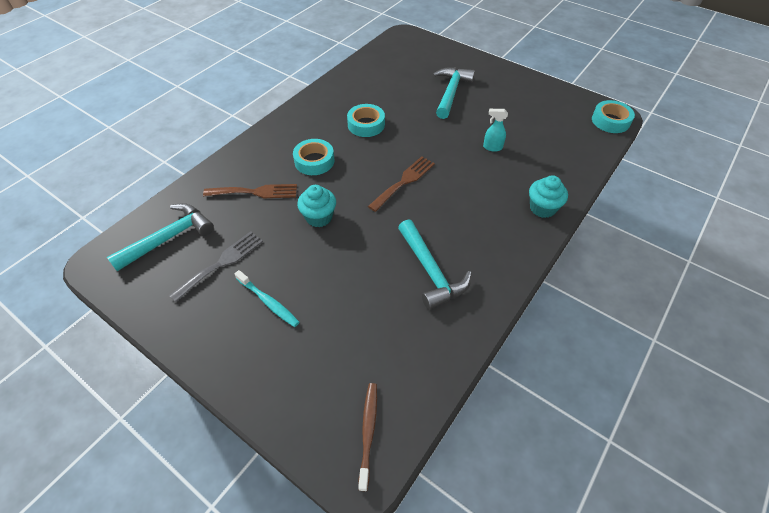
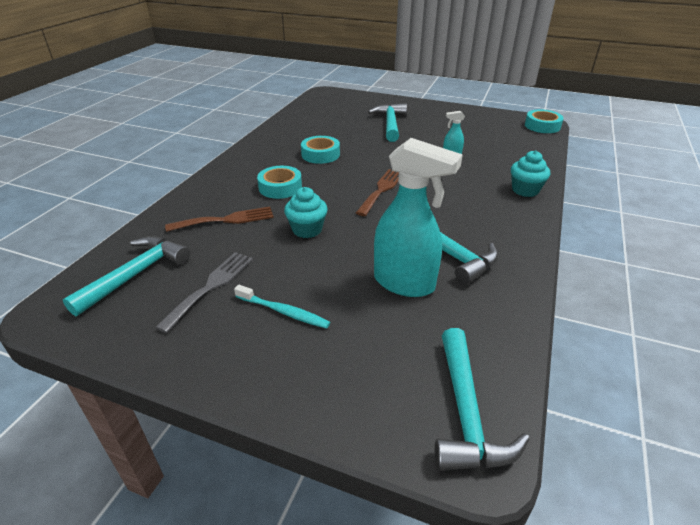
camera: 15 degrees left, 15 degrees down
brown toothbrush [358,383,377,491] -> turquoise hammer [435,328,530,471]
none -> turquoise spray bottle [374,138,463,297]

